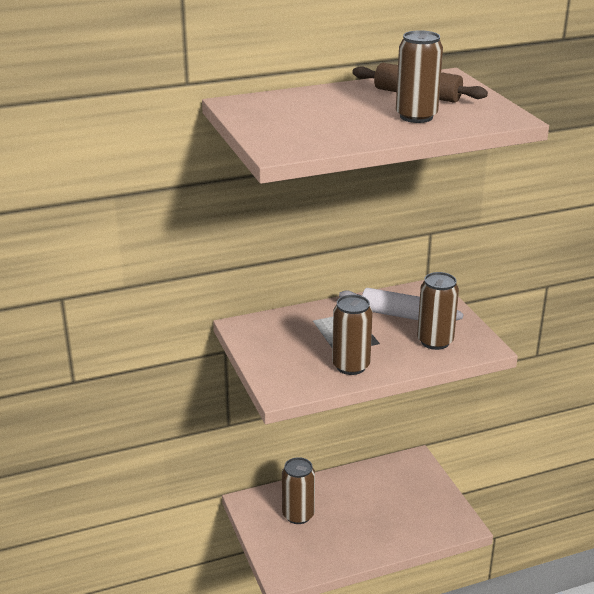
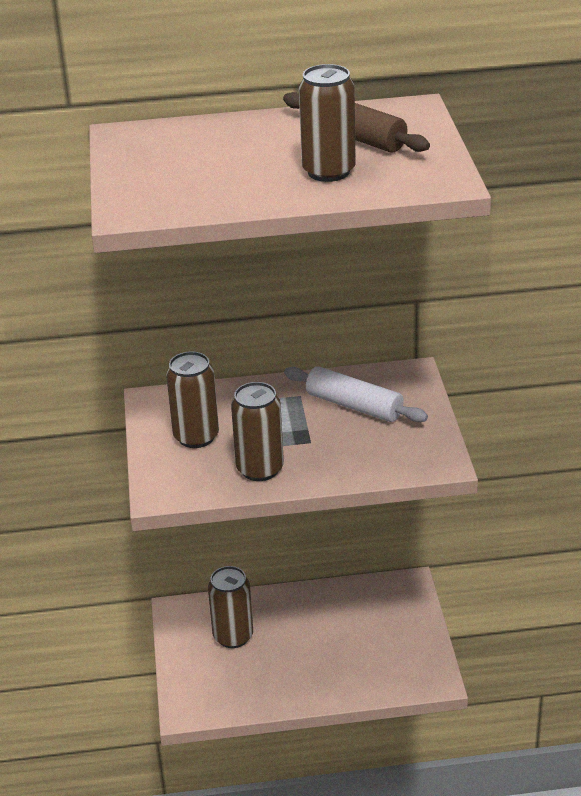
camera: 15 degrees right, 5 degrees up
brown can [417,272,459,350] -> brown can moved to [166,352,219,448]

